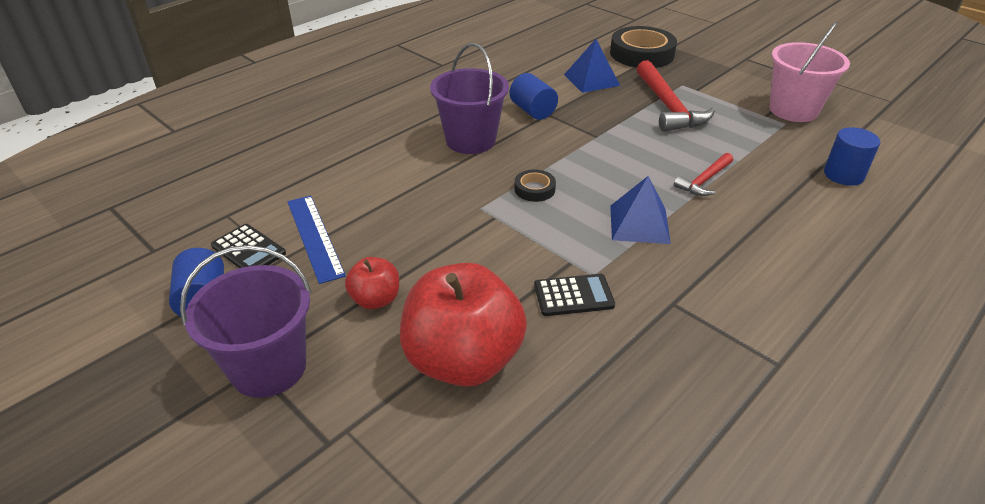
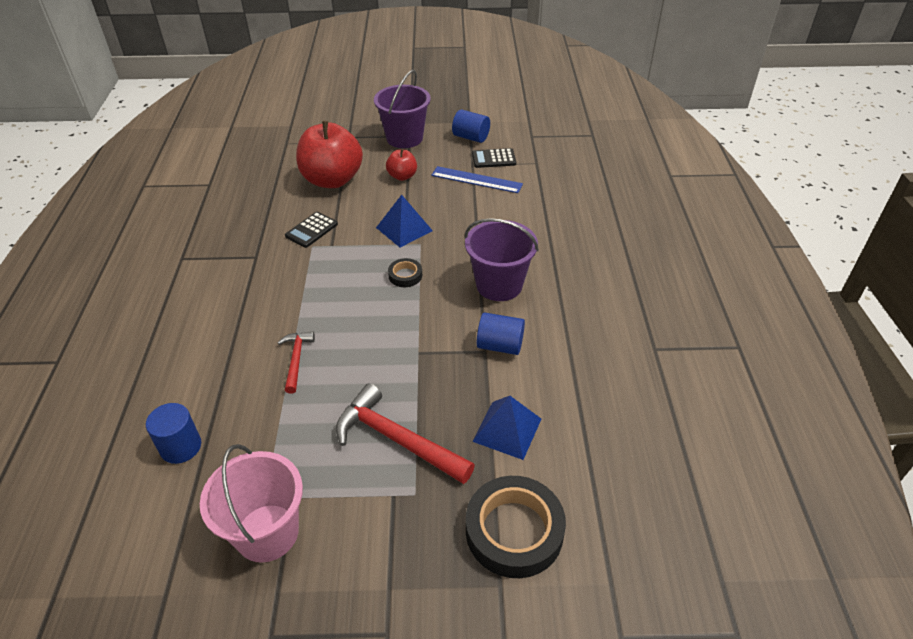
camera: 135 degrees right, 5 degrees up
blue pyramid [610,176,671,244] -> blue pyramid moved to [376,195,433,248]

